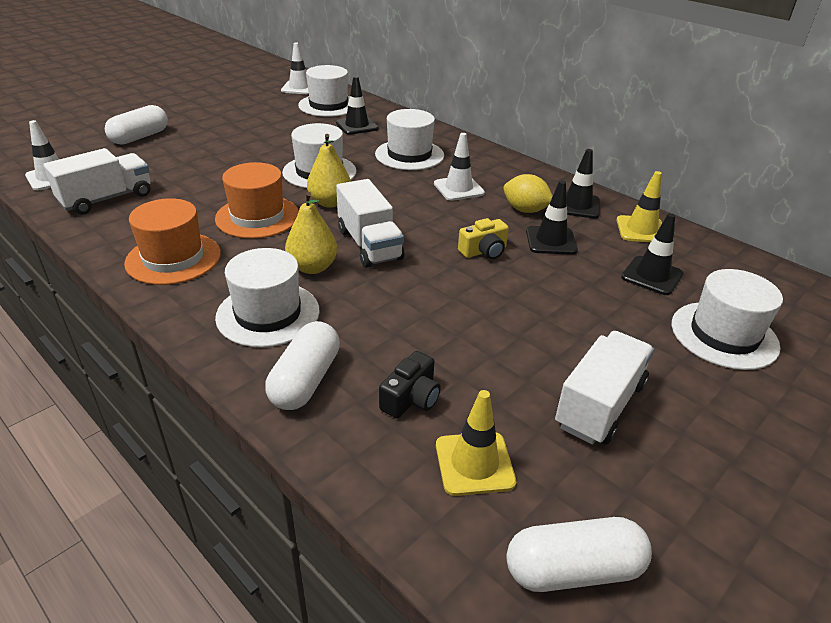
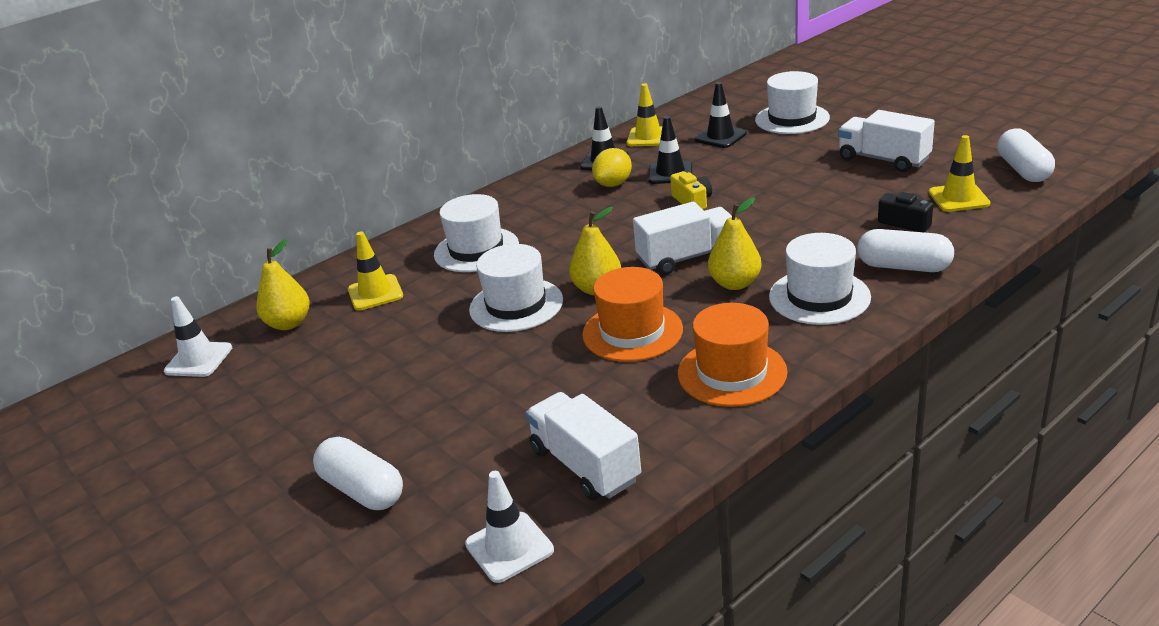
camera: 80 degrees left, 5 degrees down
white hat [298,65,350,117] -> yellow pear [256,239,310,330]
black traffic cone [336,76,378,135] -> yellow traffic cone [348,232,403,311]
white traffic cone [434,133,485,201] -> none

